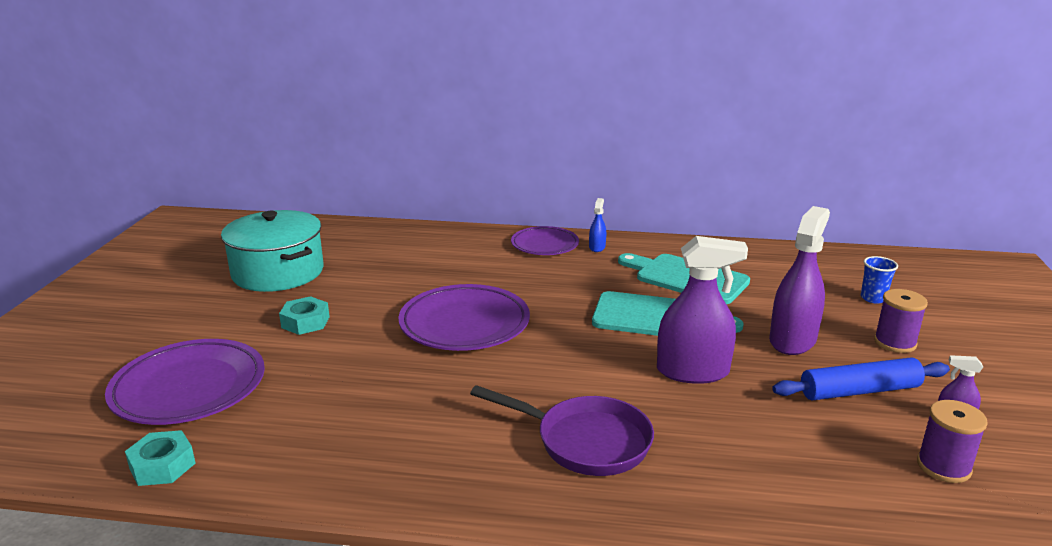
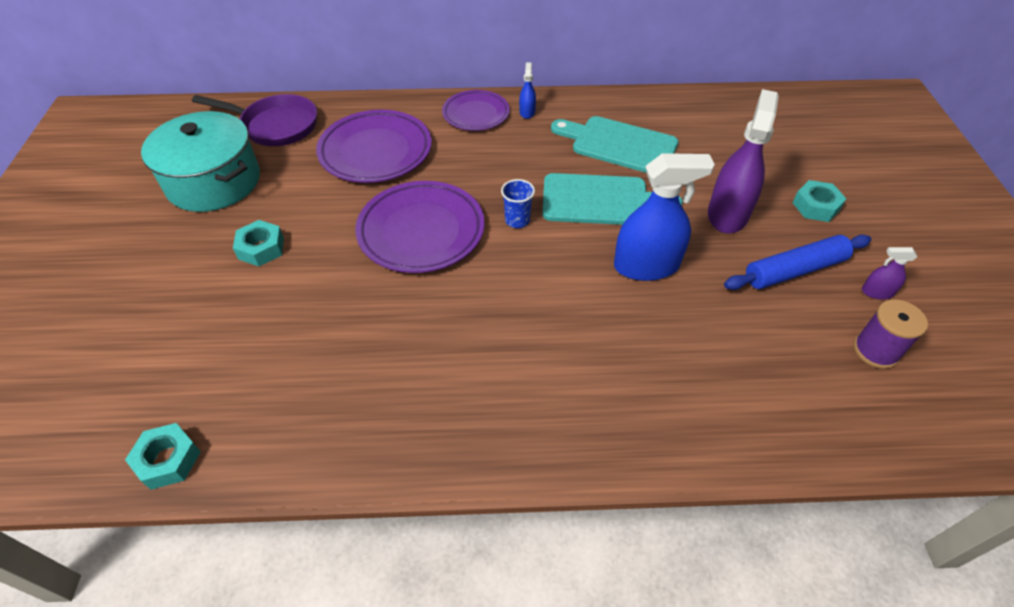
camera: 10 degrees left, 25 degrees up
purple plate [105,339,265,425] -> purple plate moved to [316,110,432,183]
purple pan [470,385,654,476] -> purple pan moved to [192,94,317,146]
purple spray bottle [657,236,748,384] -> blue spray bottle [614,153,715,281]
blue cup [861,256,898,304] -> blue cup moved to [501,179,535,228]
purple spool [874,289,928,353] -> turquoise nut [792,180,846,222]

